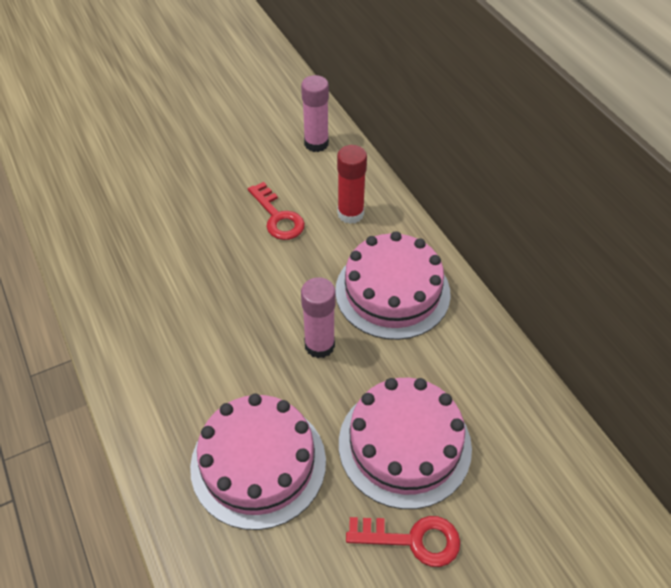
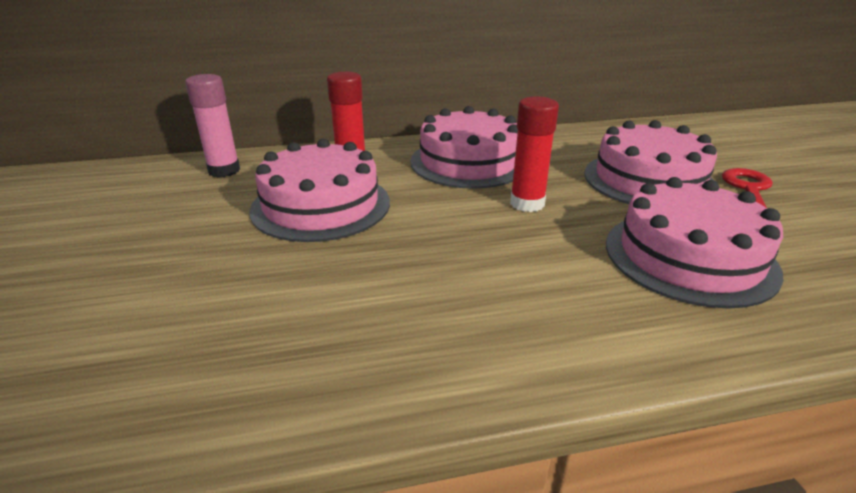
camera: 75 degrees left, 20 degrees down
red key [248,182,305,240] -> pink cake [250,139,390,242]
pink glue stick [301,277,336,358] -> red glue stick [510,96,559,212]

